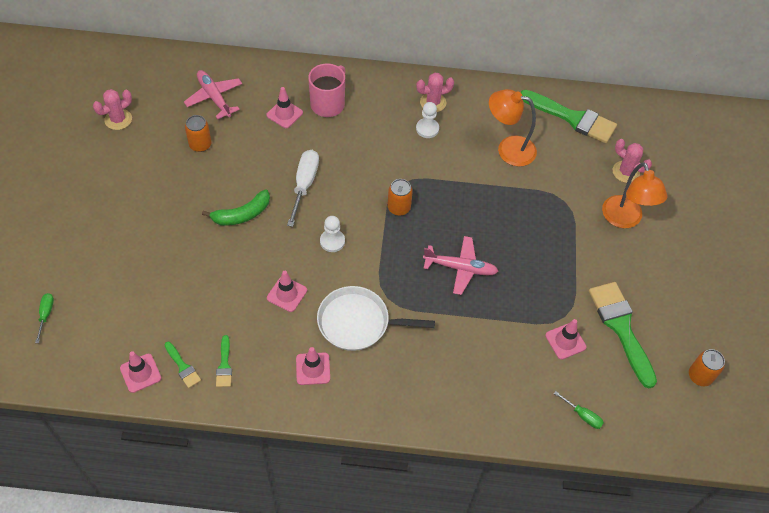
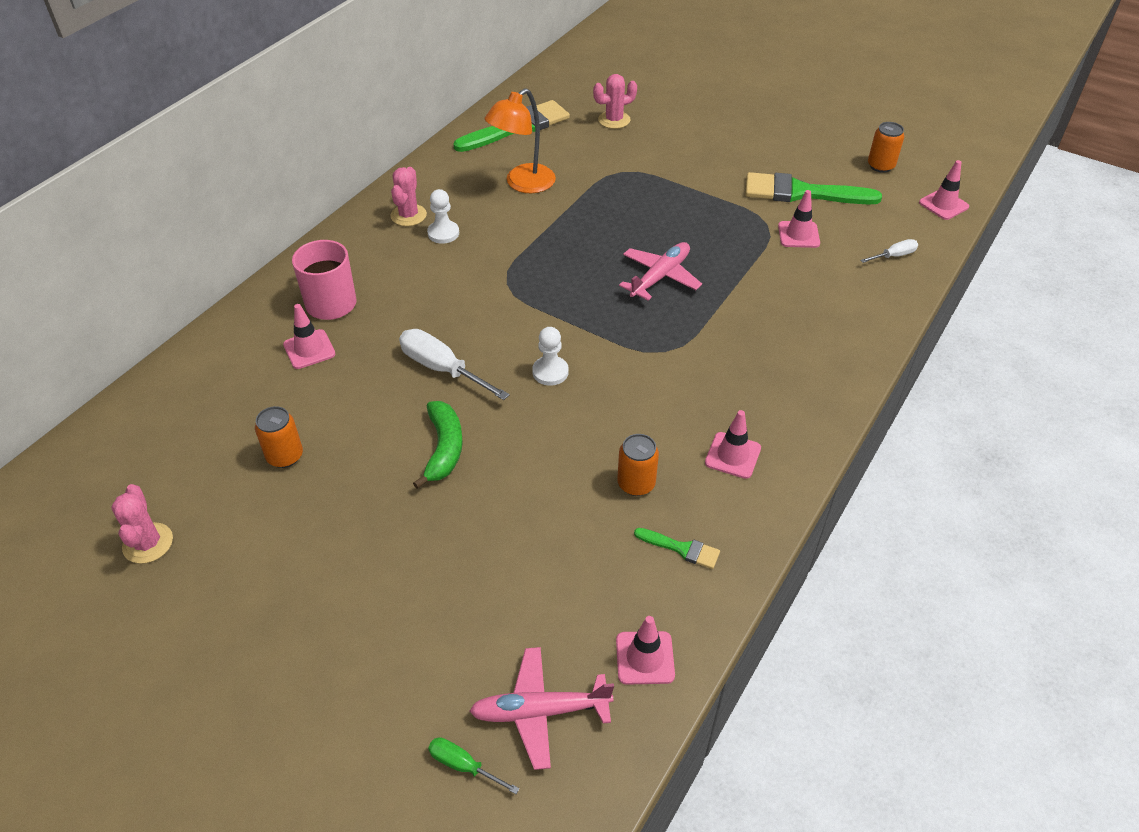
camera: 60 degrees left, 10 degrees down
green brush [164,342,201,388] -> none
pink plane [184,70,242,119] -> pink plane moved to [470,647,614,770]
pink traffic cone [267,271,307,312] -> pink traffic cone moved to [919,160,969,220]
white pan [317,286,435,351] -> none
orange can [388,179,413,216] -> orange can moved to [617,434,659,496]
green screwdriver [554,391,604,429] -> white screwdriver [860,239,918,263]
orange lamp [602,162,668,228] -> none

